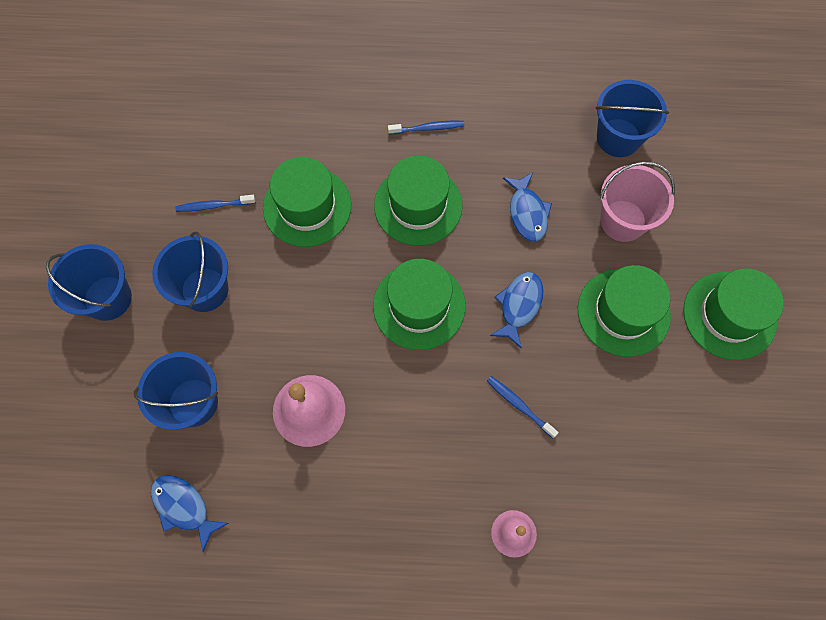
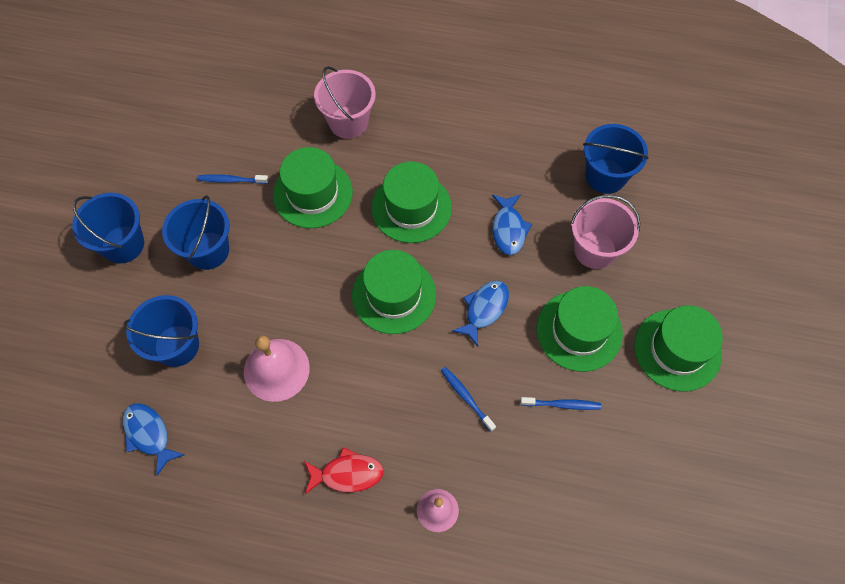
camera: 10 degrees right, 5 degrees down
blue toothbrush [388,121,464,134] -> blue toothbrush moved to [521,397,601,410]
none -> red fish [304,447,384,494]
none -> pink bucket [314,66,376,139]

